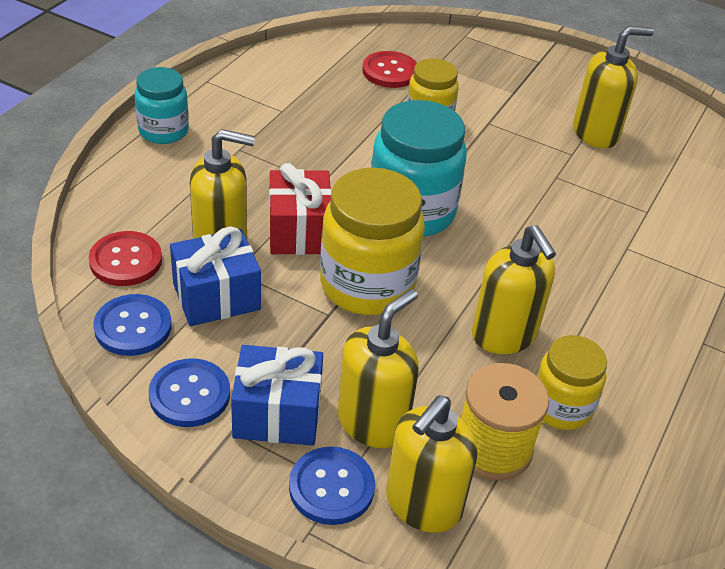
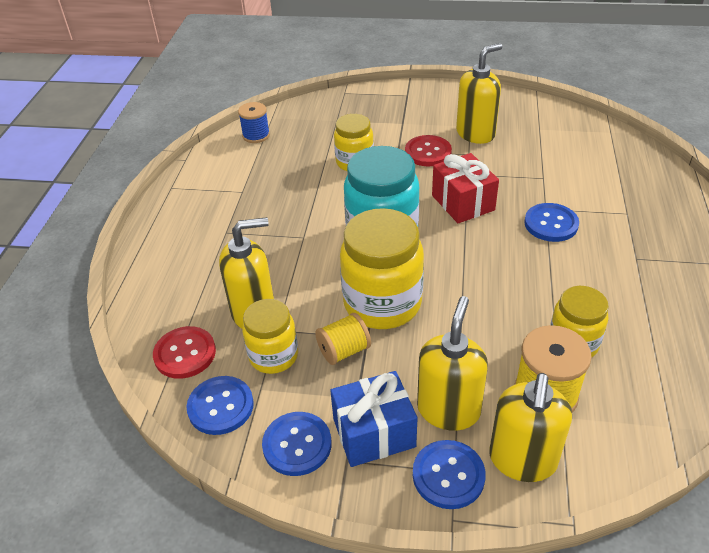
camera: 15 degrees left, 0 degrees up
turquoise jar [135,67,189,144] -> none
blue gift [170,227,261,326] -> yellow jar [242,299,298,374]
red gift [269,163,332,255] -> red gift moved to [432,153,499,223]
red button [362,51,417,88] -> red button moved to [405,135,452,166]
yellow soap dispenser [472,225,556,354] -> none
none -> blue spool [238,102,270,143]
none -> yellow spool [315,313,371,365]
none -> blue button [524,203,579,242]

